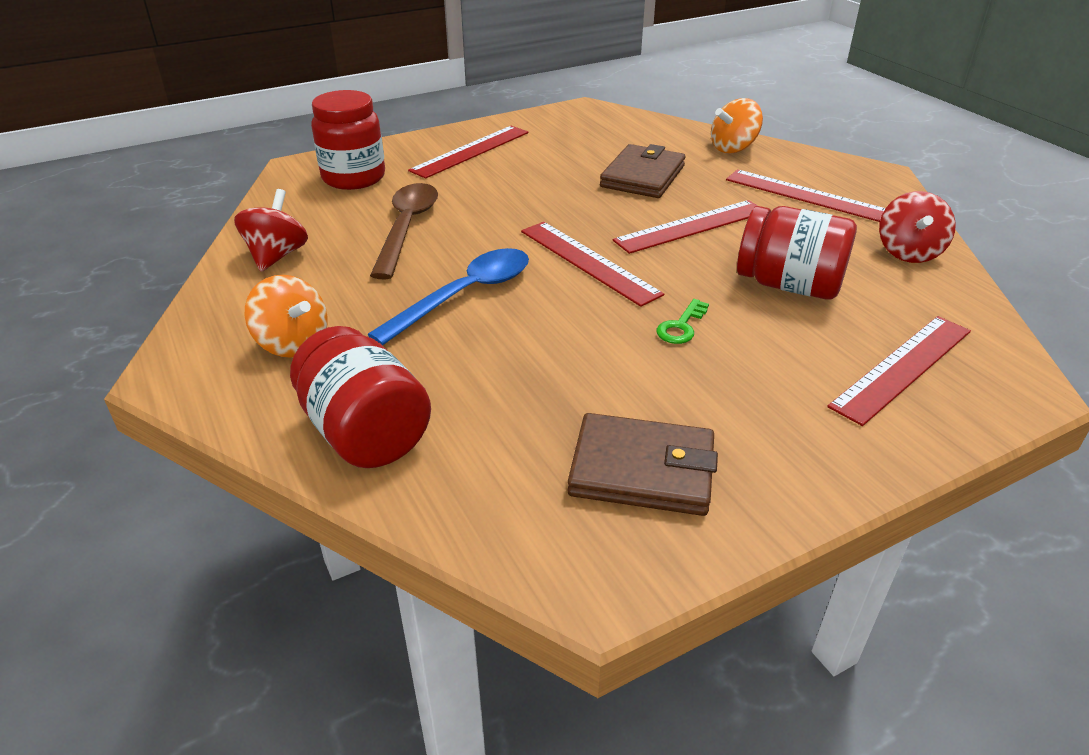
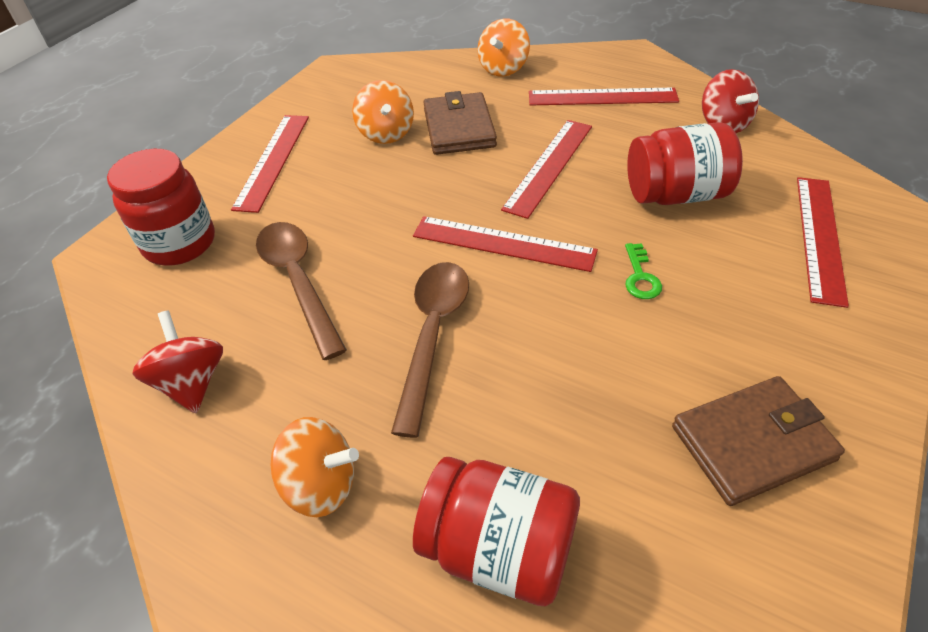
camera: 30 degrees left, 10 degrees up
blue spoon [367,248,529,345] -> brown spoon [391,262,469,438]
none -> orange spinning top [352,80,414,144]

